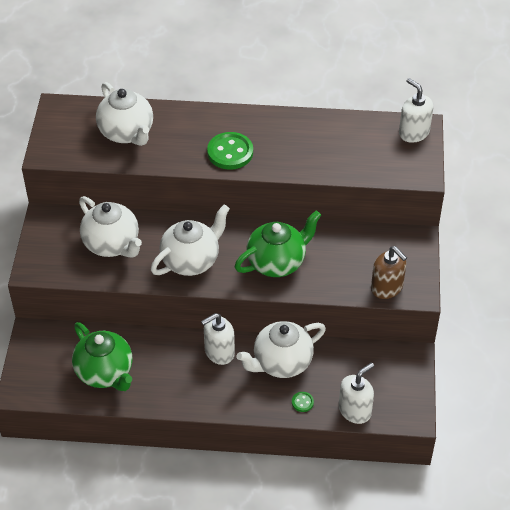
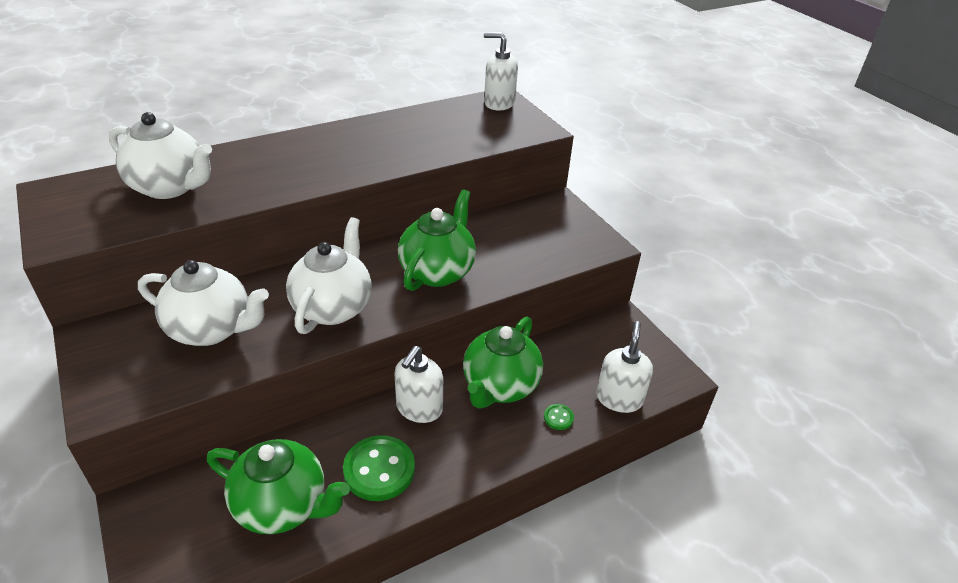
camera: 35 degrees left, 10 degrees down
green button [207,132,253,170] -> green button moved to [343,435,415,501]
white teapot [236,321,326,378] -> green teapot [463,316,543,409]
brown soap dispenser [371,246,407,299] -> none

